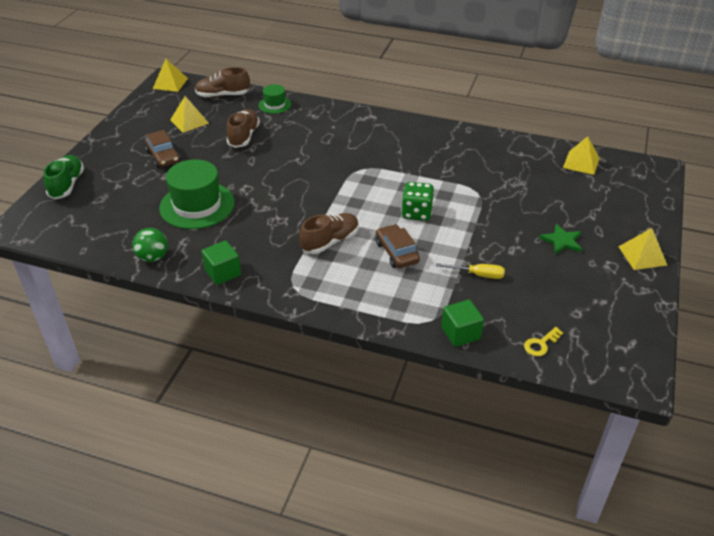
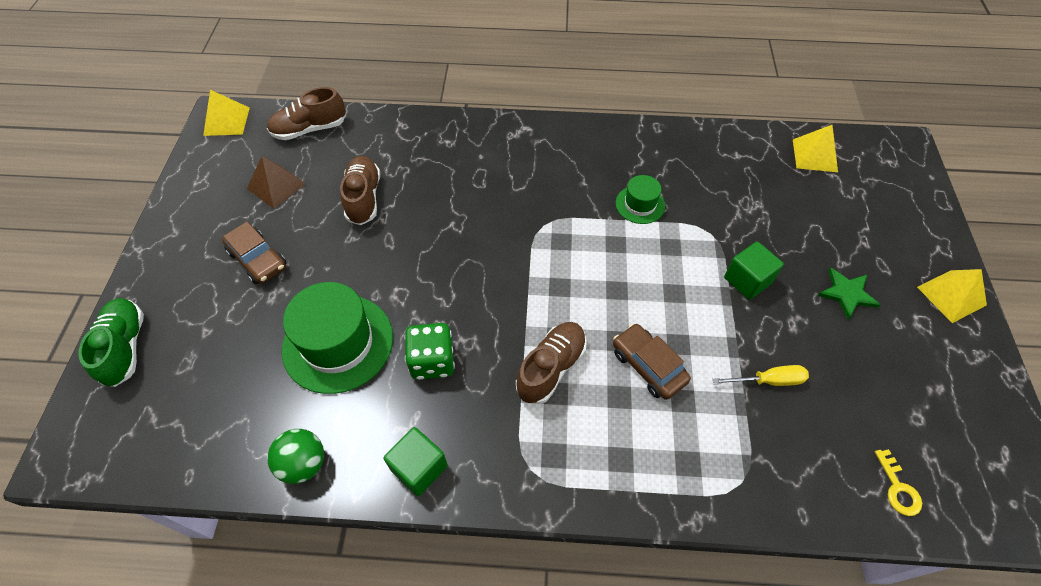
camera: 15 degrees left, 15 degrees up
yellow pyramid [170,96,209,133] -> brown pyramid [247,156,306,209]
green hat [259,84,291,114] -> green hat moved to [616,175,665,224]
green dice [401,182,434,221] -> green dice moved to [404,323,455,380]
green cube [441,299,484,347] -> green cube moved to [724,241,784,300]
yellow key [524,327,563,356] -> yellow key turned 45 degrees counterclockwise [875,449,922,516]

